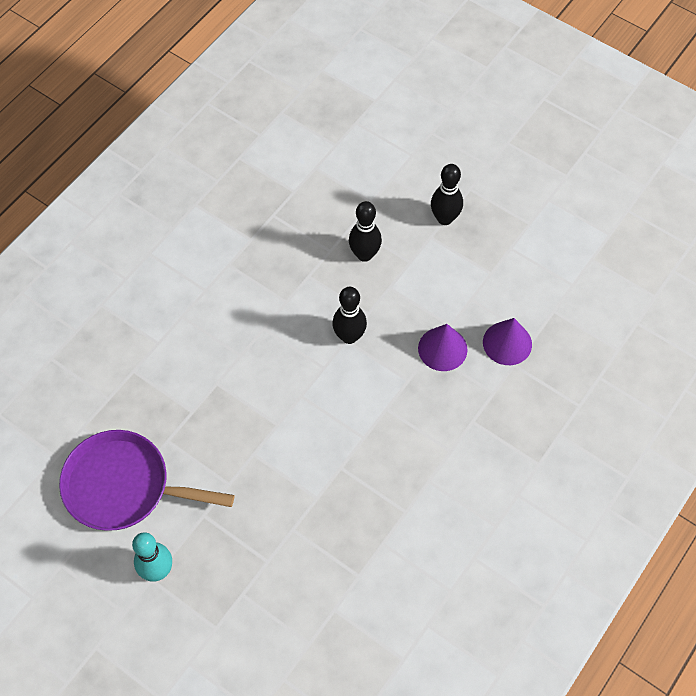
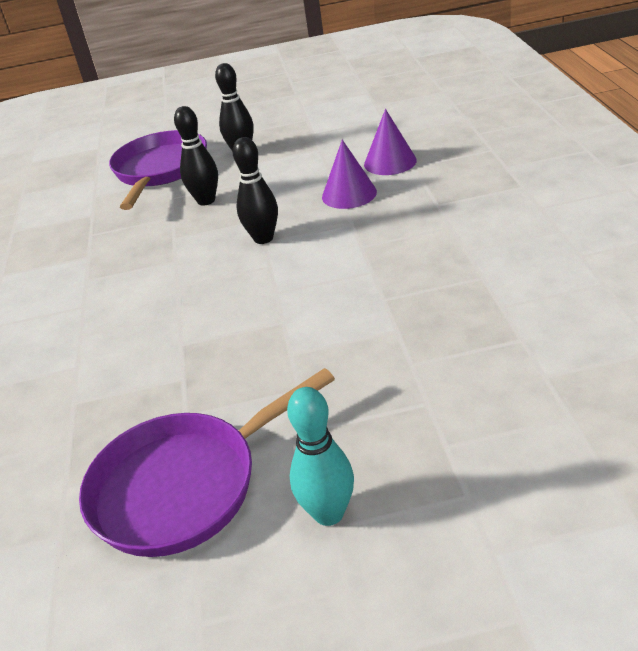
camera: 40 degrees left, 25 degrees down
none -> purple pan [109,130,207,210]

